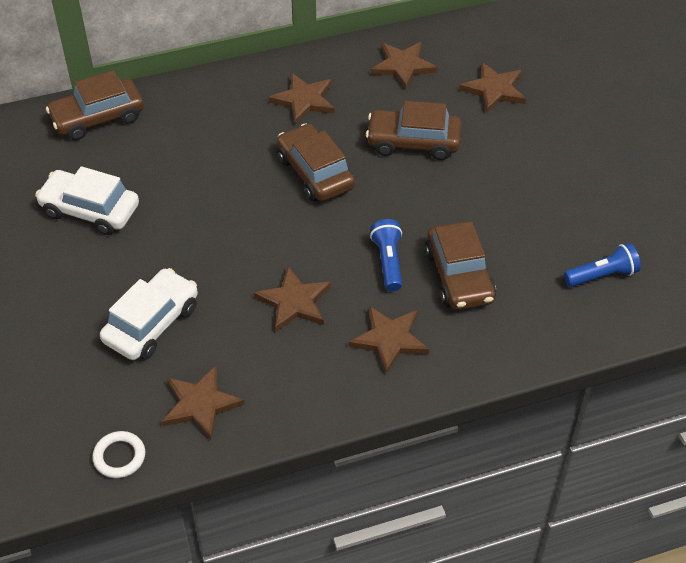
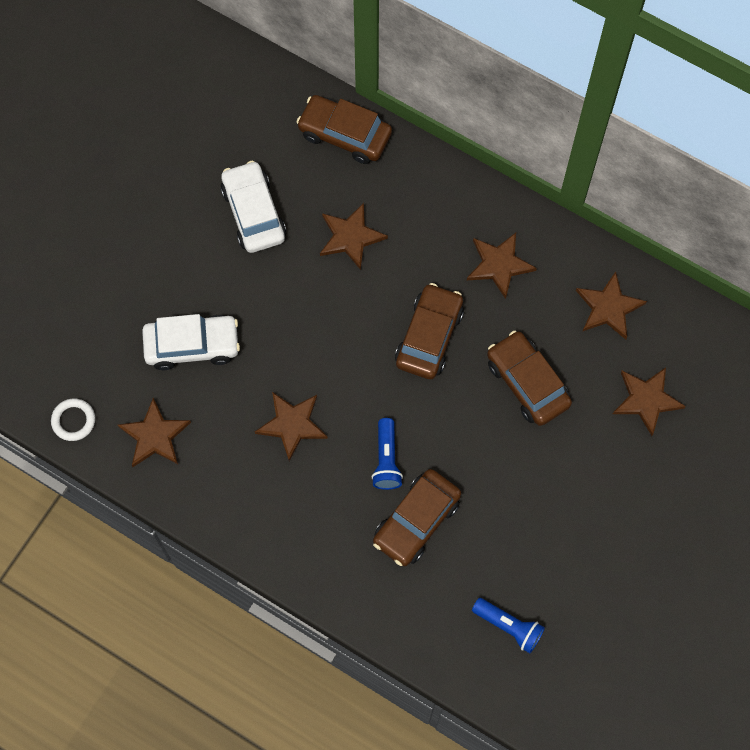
camera: 50 degrees right, 20 degrees up
brown star [349,306,429,374] -> brown star moved to [320,203,388,270]
blue flashlight [370,219,402,291] -> blue flashlight turned 135 degrees clockwise [371,418,403,490]

